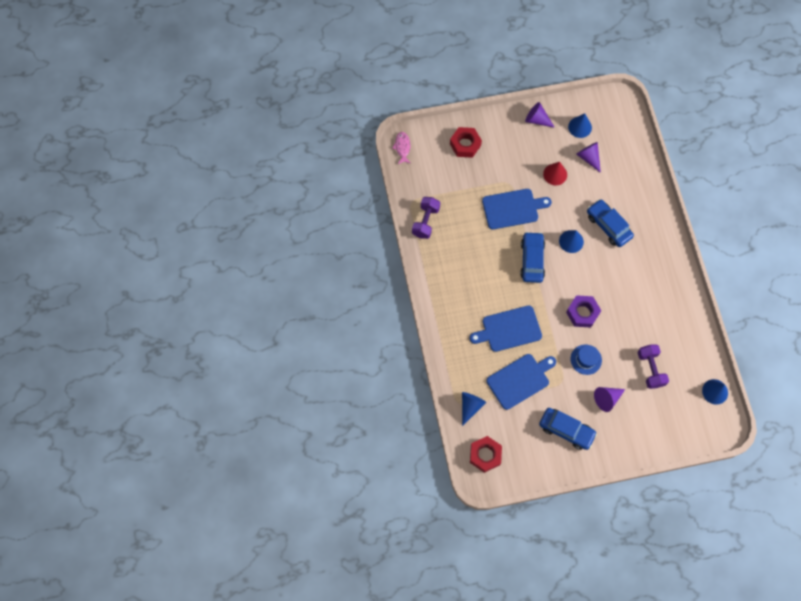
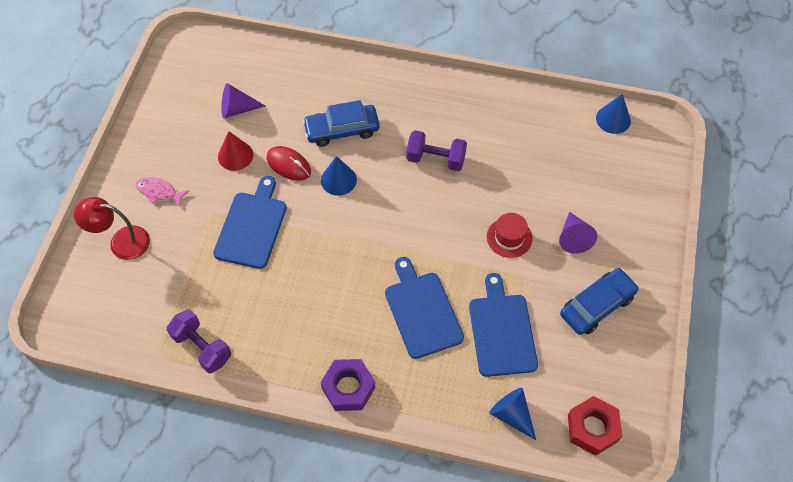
camera: 65 degrees left, 10 degrees down
pink fish [392,132,411,164] -> pink fish moved to [136,177,189,207]
red nut [450,127,482,158] -> red lamp [74,197,150,260]
blue cutting board [469,305,542,352] -> blue cutting board turned 150 degrees clockwise [385,257,464,359]
blue car [520,232,545,283] -> none
purple cone [525,102,555,128] -> none
purple nut [566,295,601,328] -> purple nut moved to [320,359,375,411]
blue cone [568,113,592,138] -> none
blue hat [571,345,602,375] -> red hat [487,213,532,258]
purple dumbbell [637,344,669,389] -> purple dumbbell moved to [406,130,467,171]
none -> red mouse [267,146,311,181]

